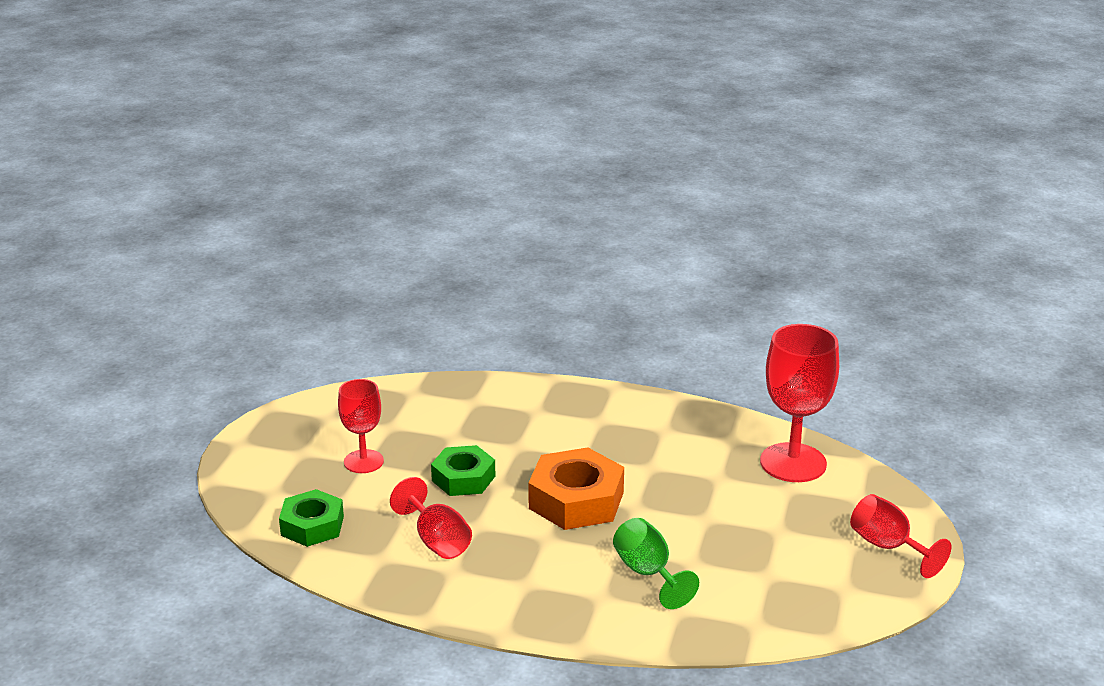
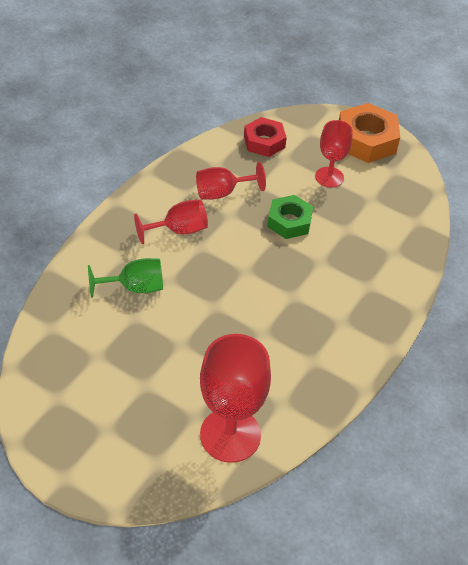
camera: 105 degrees right, 20 degrees up
green nut [279,489,344,547] -> red nut [244,117,287,157]
orange nut [528,447,624,530] -> orange nut moved to [339,103,400,163]
red goblet [850,494,951,578] -> red goblet moved to [134,199,208,244]

